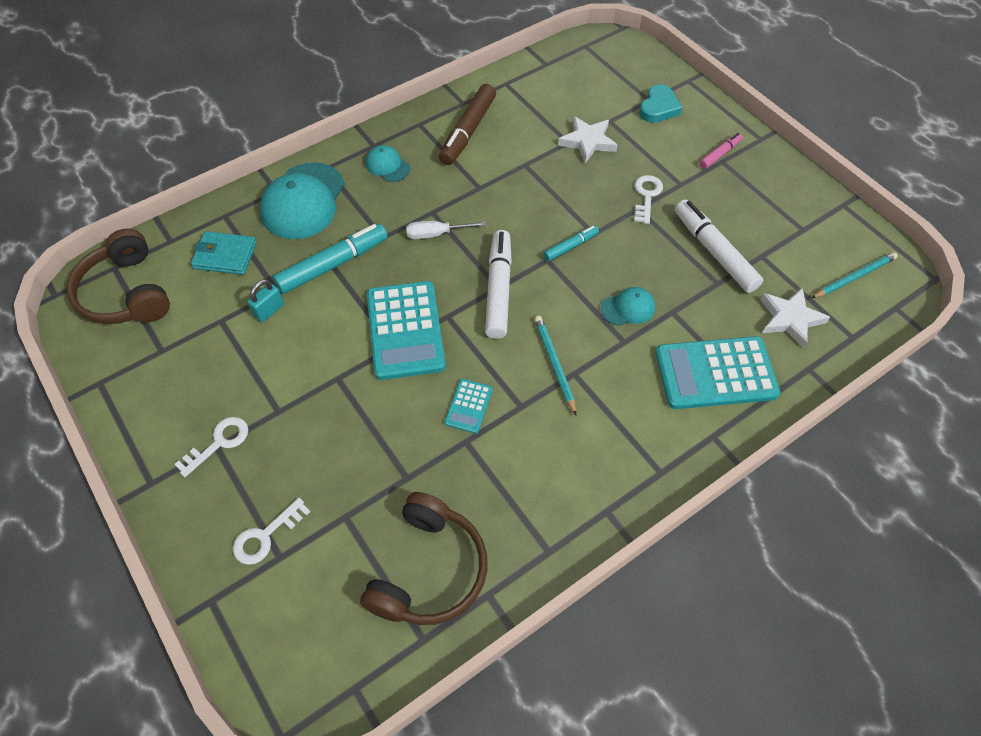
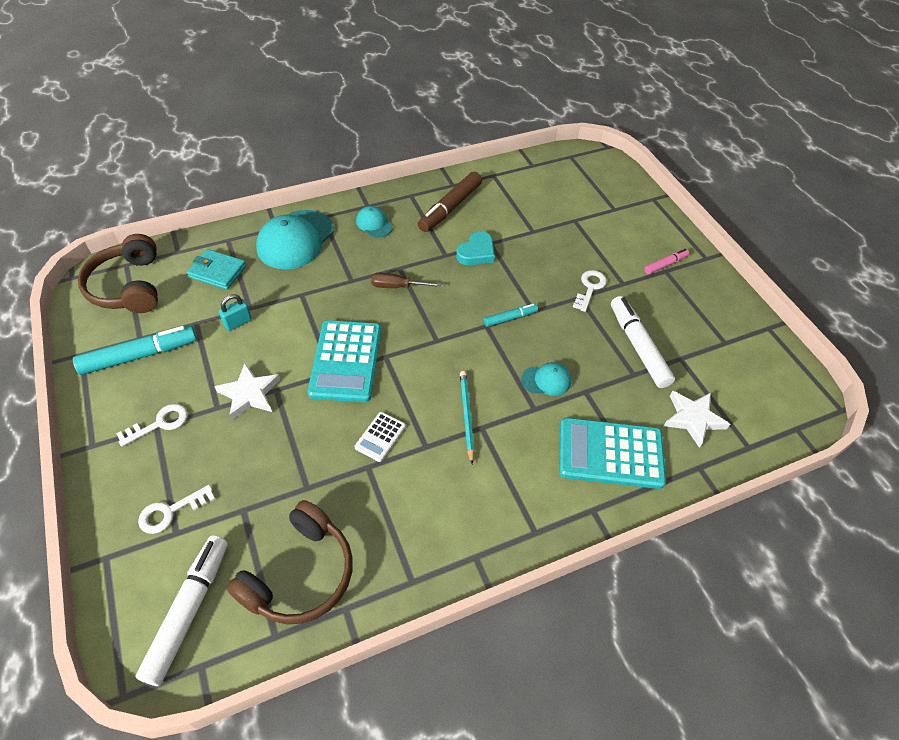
camera: 10 degrees right, 5 degrees down
turquoise marker [273,223,388,294] -> turquoise marker moved to [73,326,197,375]
white screwdriver [406,221,486,239] -> brown screwdriver [371,273,441,288]
turquoise calculator [445,379,493,434] -> white calculator [355,412,406,462]
white marker [485,230,512,339] -> white marker moved to [135,535,228,686]
white star [558,116,618,163] -> white star moved to [214,363,280,420]
turquoise heart [639,84,682,123] -> turquoise heart moved to [456,231,495,265]
turquoise pencil [811,252,898,298] -> none

